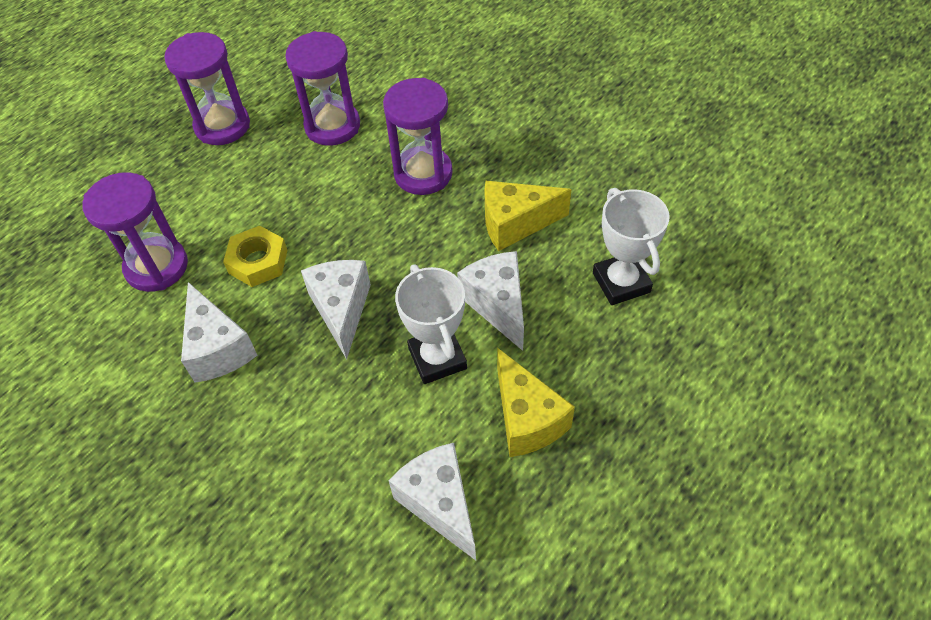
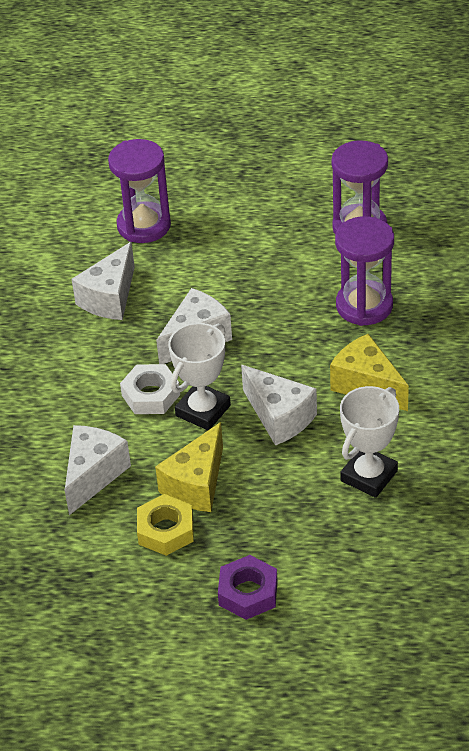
camera: 55 degrees right, 10 degrees down
purple hourglass [164,32,250,145] -> none
yellow nut [223,226,288,287] -> yellow nut moved to [137,494,194,556]
white cheese [457,251,524,351] -> white cheese turned 105 degrees clockwise [241,365,317,446]
none -> white nut [120,364,180,414]
none -> purple nut [218,555,278,620]

